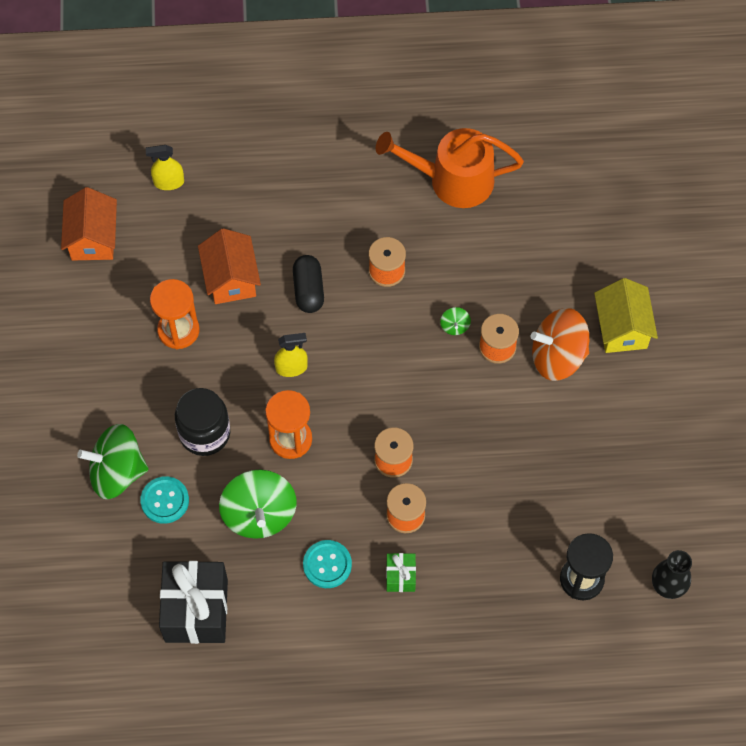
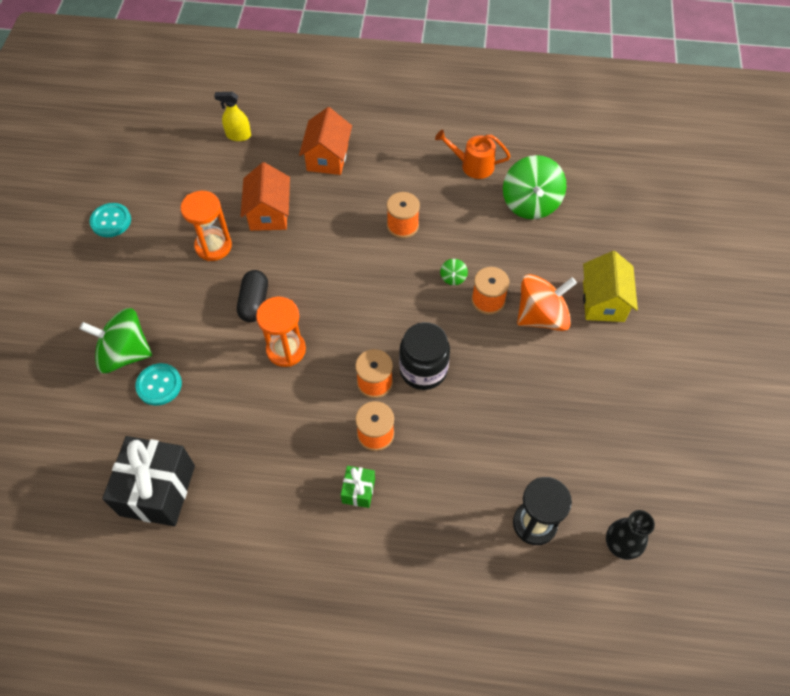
camera: 10 degrees right, 5 degrees down
orange house [61,187,117,261] -> orange house moved to [299,107,352,175]
black jar [175,388,230,456] -> black jar moved to [399,322,450,390]
green spinning top [219,469,297,539] -> green spinning top moved to [503,155,566,219]
yellow spray bottle [274,333,308,377] -> none
black capsule [293,255,324,313] -> black capsule moved to [237,270,268,322]
turquoise button [303,540,352,588] -> turquoise button moved to [89,203,131,237]
orange watering can [376,128,524,208] -> orange watering can [435,130,510,179], size x0.61
orange spinning top [531,308,589,381] -> orange spinning top turned 150 degrees clockwise [517,274,577,331]

